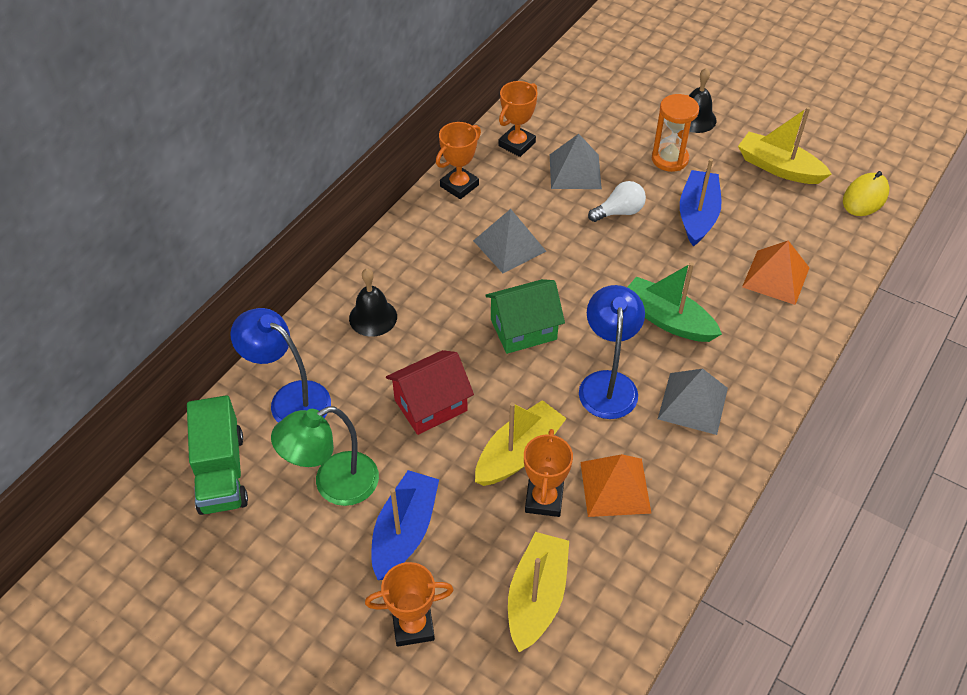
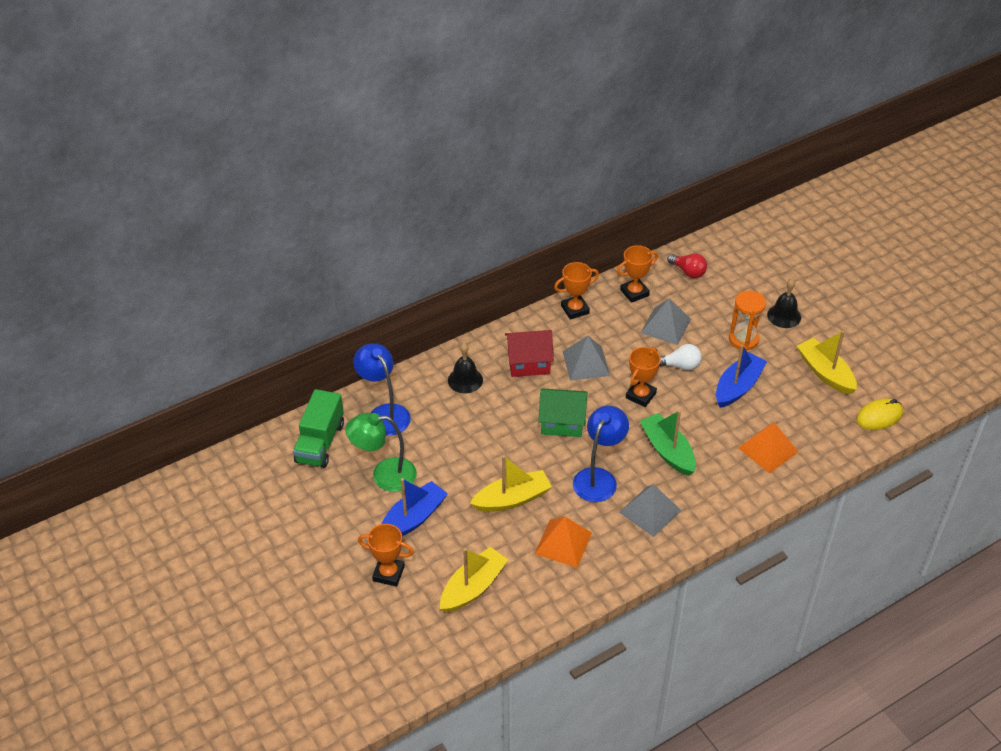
camera: 25 degrees right, 5 degrees down
red house [386,350,474,435] -> red house moved to [505,330,554,377]
orange trophy [524,429,573,517] -> orange trophy moved to [626,347,661,407]
none -> red light bulb [667,254,707,278]

